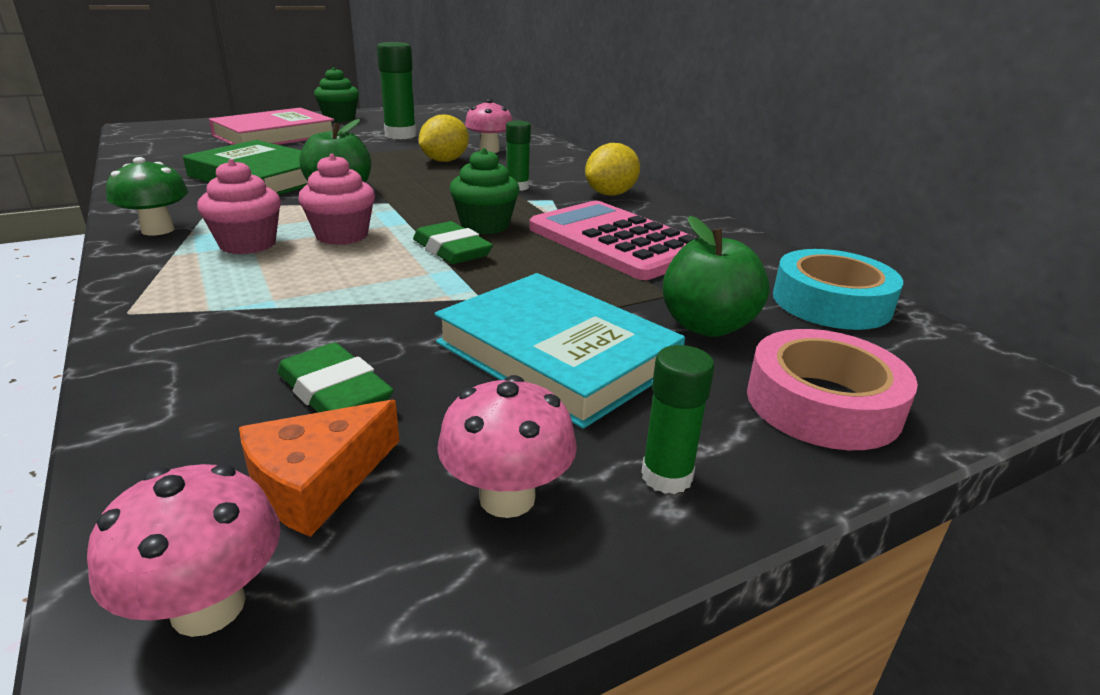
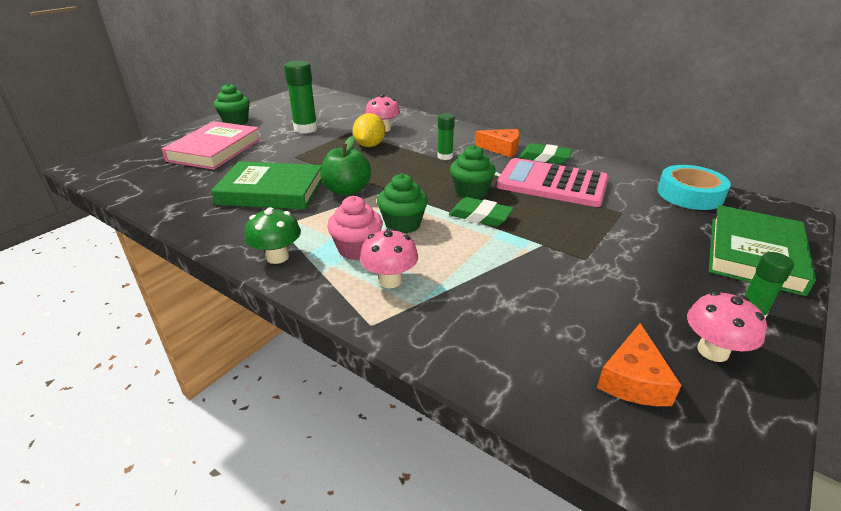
camera: 25 degrees left, 5 degrees up
pink mushroom [87,464,281,637] -> pink mushroom moved to [360,228,418,288]
green eraser [277,343,394,413] -> green eraser moved to [519,143,573,164]
pink cupcake [298,154,375,245] -> green cupcake [377,173,428,234]
turquoise book [435,273,685,429] -> none
yellow lemon [585,143,640,196] -> orange cheese [475,129,520,157]
green apple [663,216,770,337] -> none
pink tape [747,329,918,450] -> green book [709,205,816,296]

